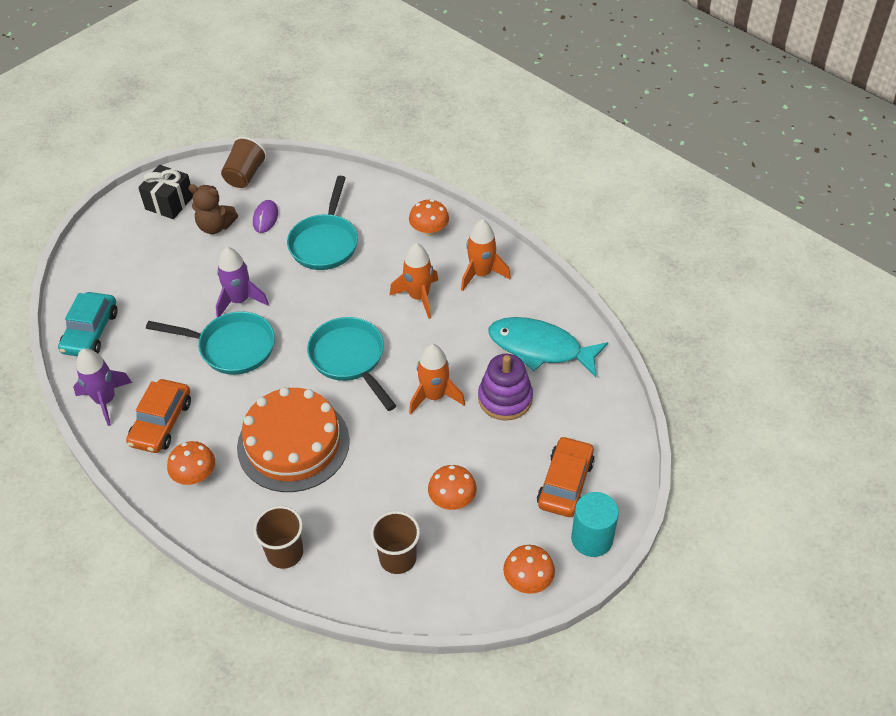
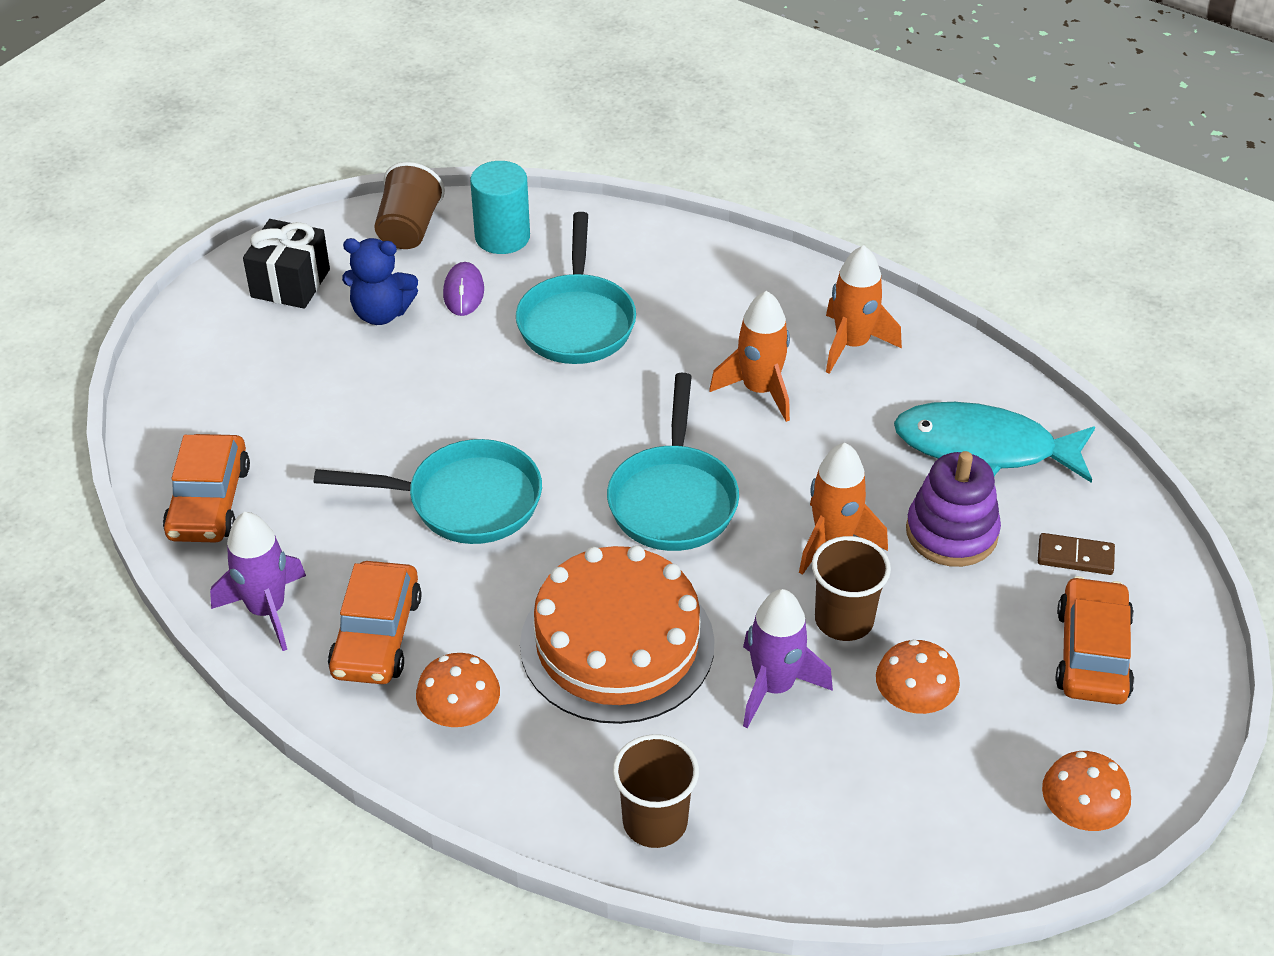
camera: 10 degrees left, 5 degrees down
turquoise car [58,292,117,356] -> orange car [163,434,250,542]
brown teddy bear [188,184,238,234] -> blue teddy bear [342,238,418,325]
purple rocket [216,247,269,318] -> purple rocket moved to [743,589,833,728]
turquoise pan [307,317,396,411] -> turquoise pan turned 135 degrees counterclockwise [607,373,739,551]
brown cup [370,511,420,574] -> brown cup moved to [812,536,891,641]
orange mushroom [409,199,449,236] -> none
turquoise cylinder [571,492,619,557] -> turquoise cylinder moved to [470,161,530,254]
none -> brown domino [1038,533,1115,575]

